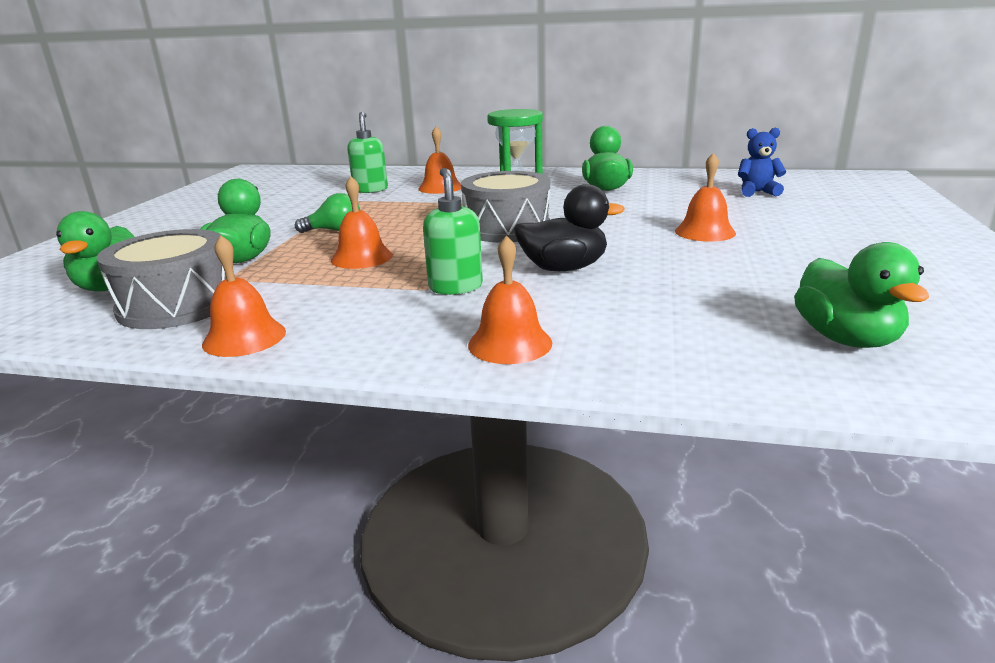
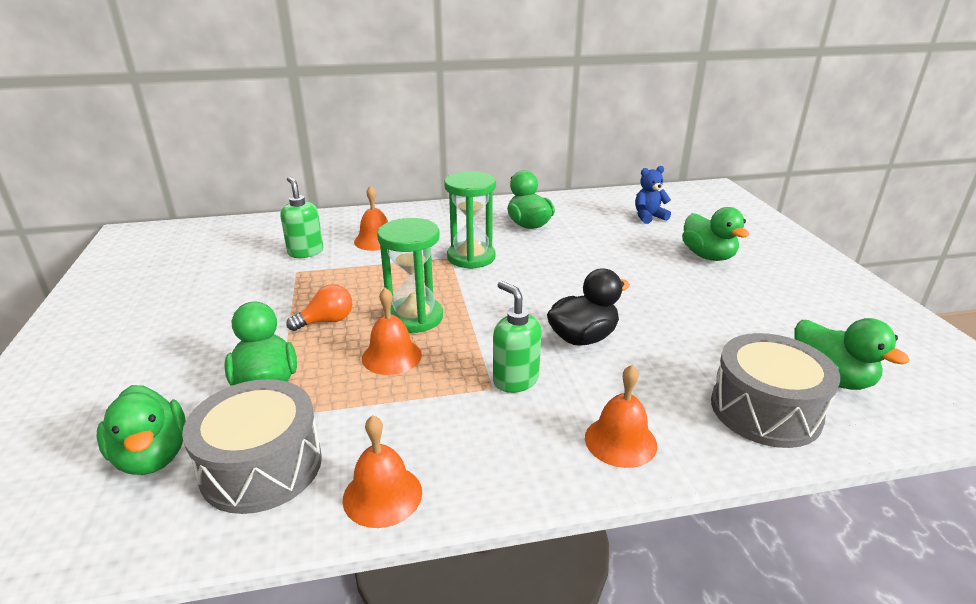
camera: 25 degrees left, 5 degrees up
green light bulb [295,193,360,233] -> orange light bulb [286,284,352,331]
grey drum [461,171,550,243] -> grey drum moved to [711,333,840,448]
orange bell [675,153,736,242] -> none
none -> green hourglass [377,218,443,333]
none -> green duck [682,207,749,261]

